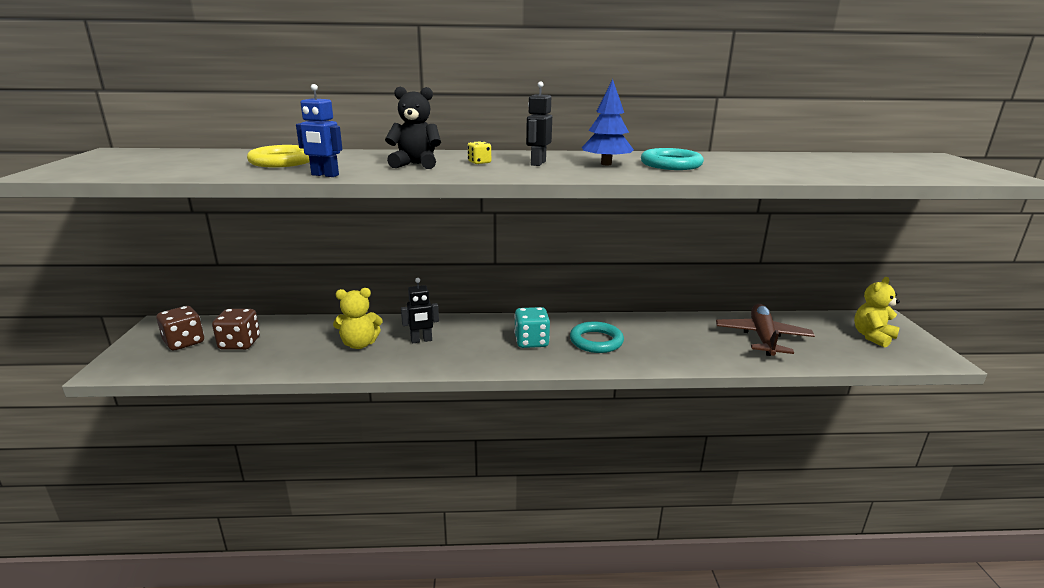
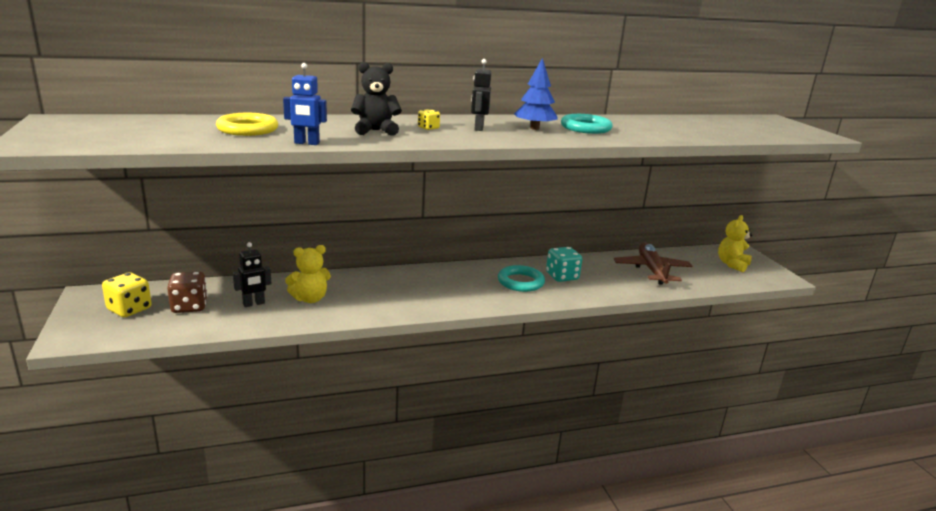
camera: 15 degrees left, 0 degrees up
brown dice [156,306,204,350] -> yellow dice [102,272,152,317]
black robot [401,278,439,344] -> black robot moved to [233,242,272,307]
turquoise dice [514,307,550,348] -> turquoise dice moved to [546,247,582,282]

